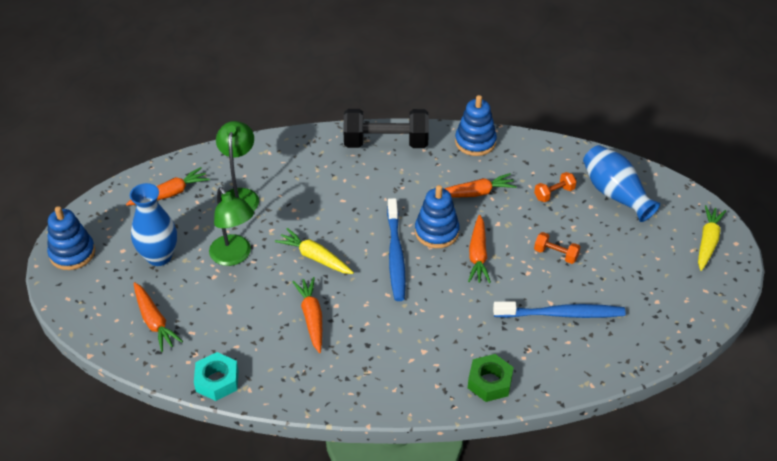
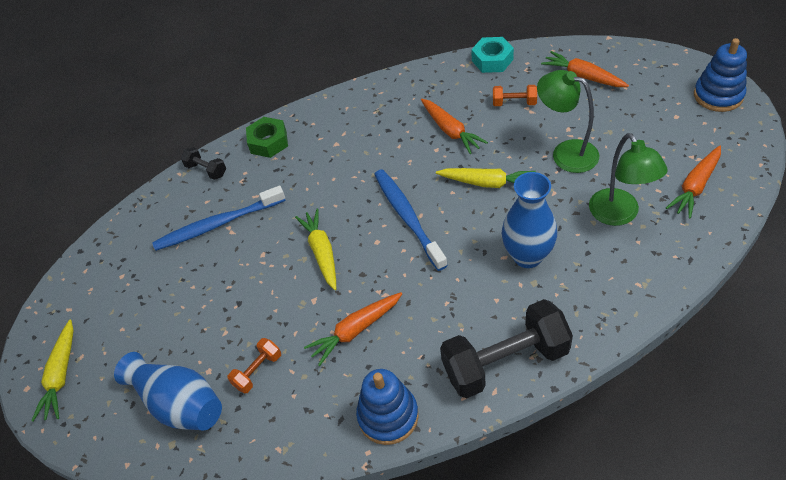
camera: 165 degrees right, 5 degrees up
blue vase [130,183,177,266] -> blue vase moved to [502,172,557,268]
blue stacking toy [415,185,460,248] -> none
orange carrot [468,215,491,283] -> yellow carrot [295,208,336,290]
orange dumbbell [534,232,580,264] -> orange dumbbell moved to [493,85,537,106]
none -> black dumbbell [181,147,226,180]

